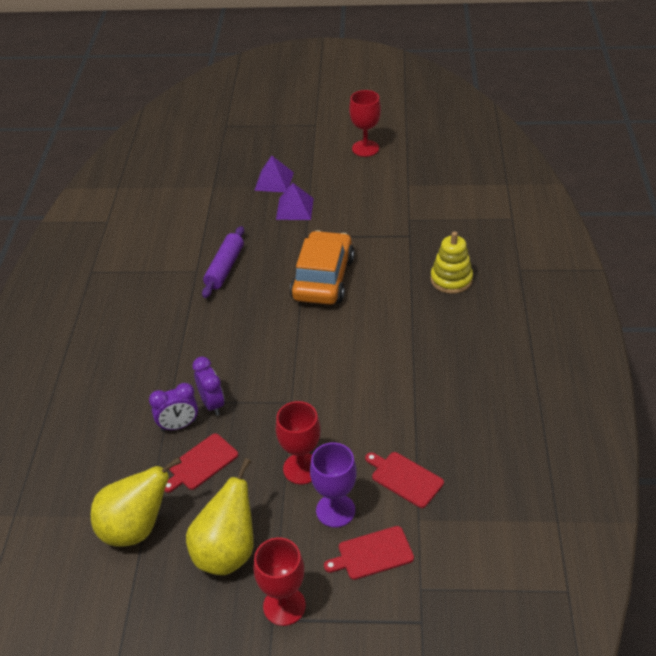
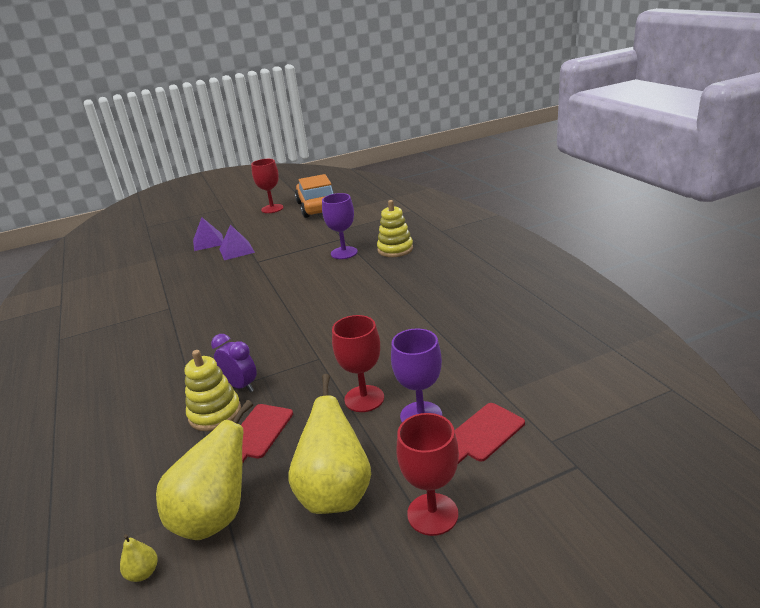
camera: 25 degrees left, 15 degrees down
purple clock [149,383,198,431] -> yellow stacking toy [185,350,241,431]
purple rolling pin [202,226,244,298] -> none
orange car [290,230,354,305] -> orange car moved to [295,174,334,218]
red cutting board [365,452,444,508] -> none
none -> yellow pear [120,534,158,582]
none -> purple goblet [322,193,358,259]

